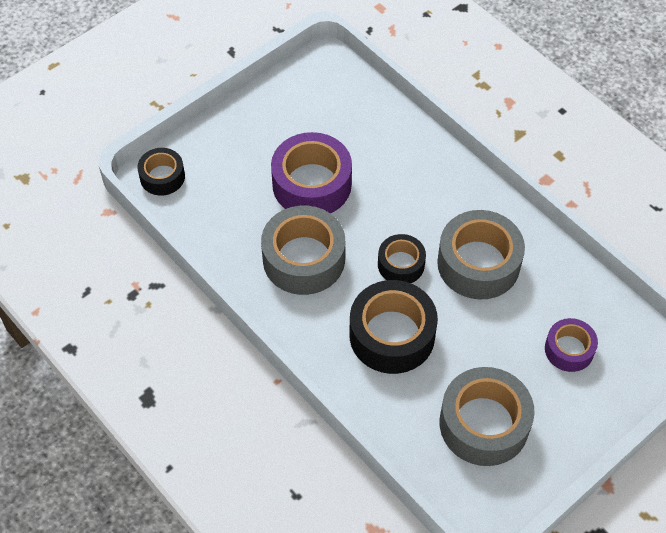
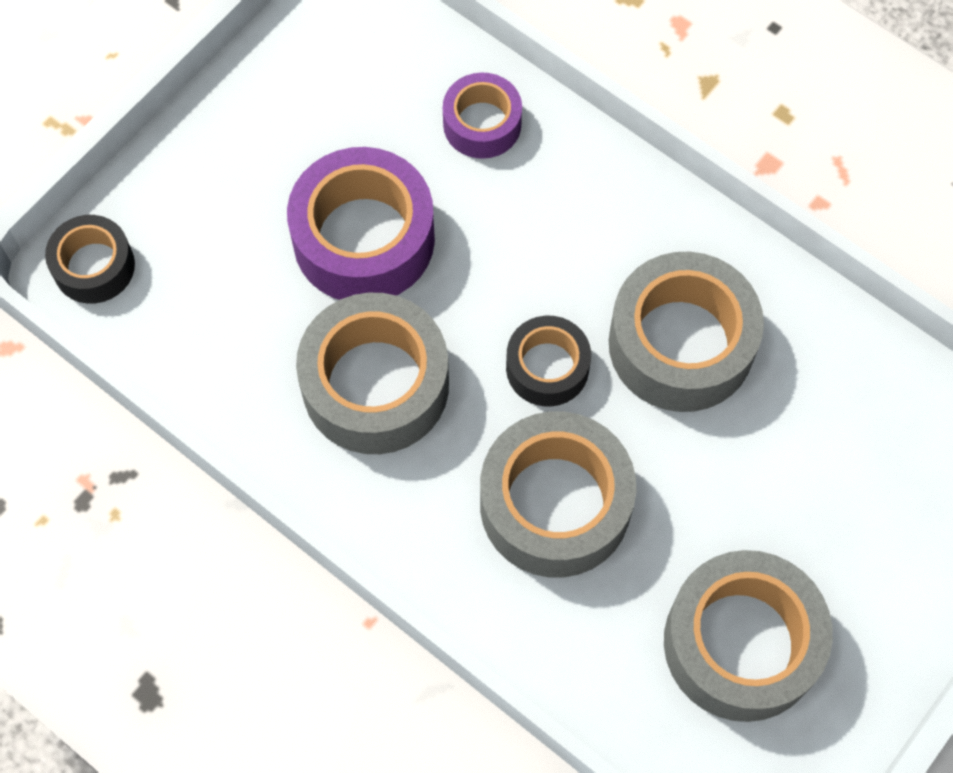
camera: 10 degrees left, 10 degrees up
black tape [349,280,438,374] -> grey tape [480,411,636,578]
purple tape [545,318,598,372] -> purple tape moved to [443,73,522,159]

